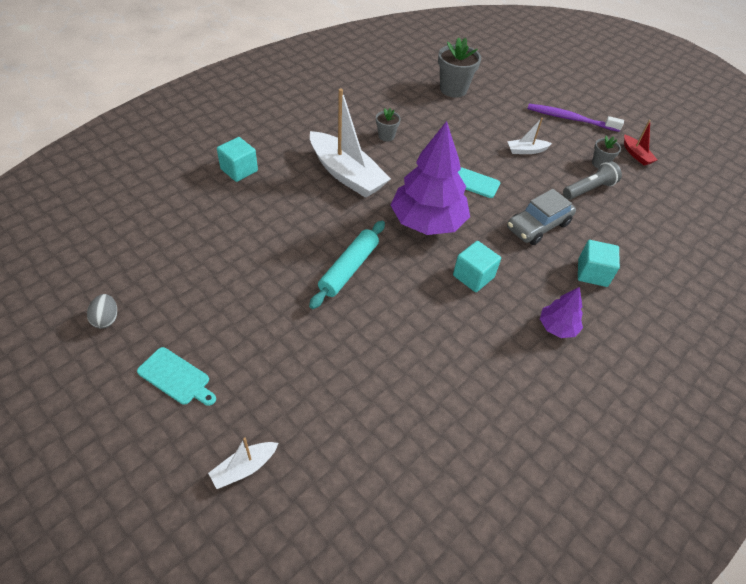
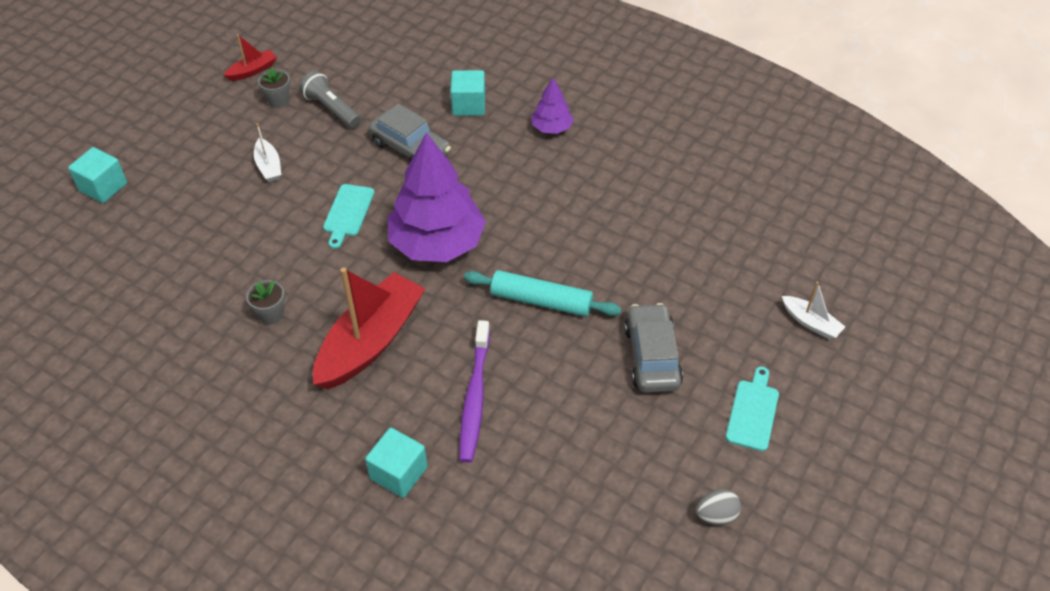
camera: 100 degrees left, 0 degrees up
white boat [310,88,391,198] -> red boat [313,267,426,389]
grey flower pot [438,37,481,98] -> none
turquoise cube [453,241,501,292] -> turquoise cube moved to [68,147,127,203]
purple toothbrush [528,104,624,132] -> purple toothbrush moved to [459,320,490,463]
none -> grey car [624,303,683,393]

